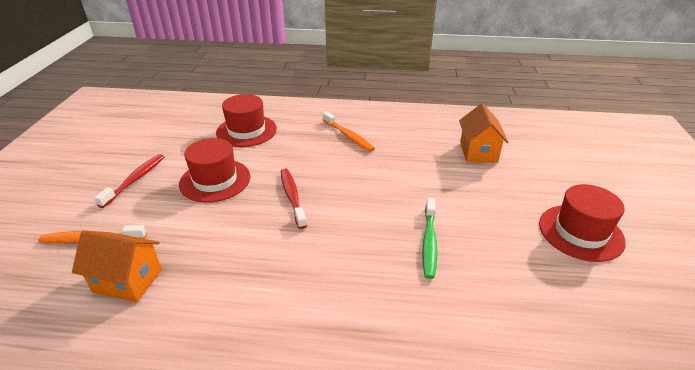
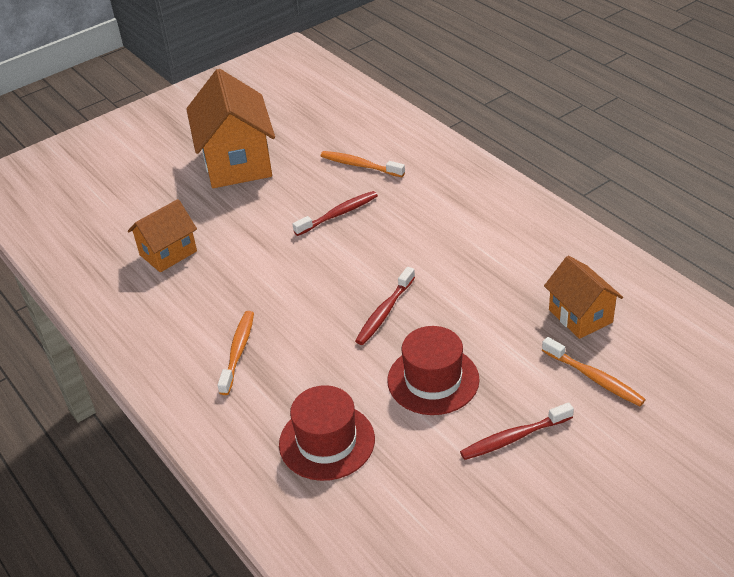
camera: 130 degrees left, 5 degrees up
green toothbrush [422,198,438,279] -> red toothbrush [293,191,378,236]
red hat [539,184,626,262] -> orange house [186,69,275,188]
none -> orange toothbrush [321,151,405,177]

